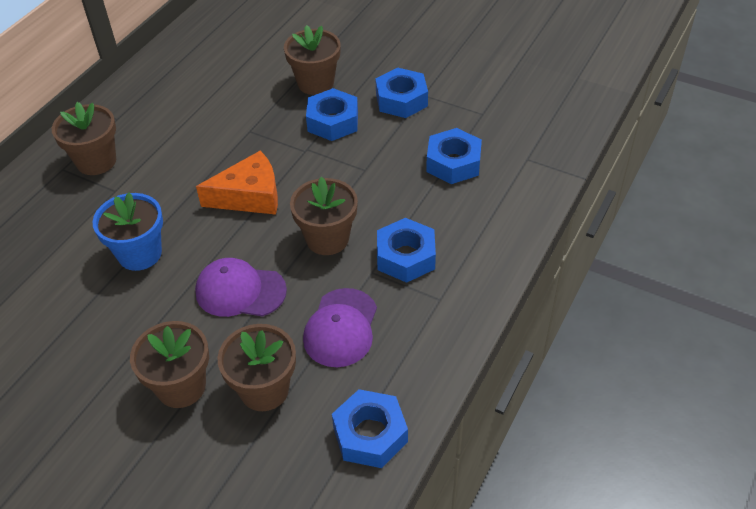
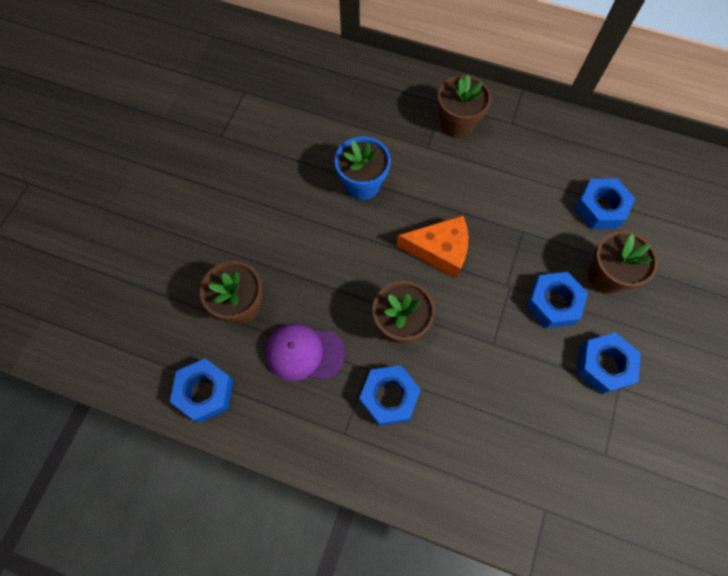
camera: 80 degrees right, 20 degrees up
brown flower pot [130,321,209,408] -> none
purple cap [195,258,287,317] -> none
orange cheese [196,151,278,215] -> orange cheese turned 60 degrees counterclockwise [397,215,468,278]
blue nut [426,128,482,184] -> blue nut moved to [574,178,635,229]

